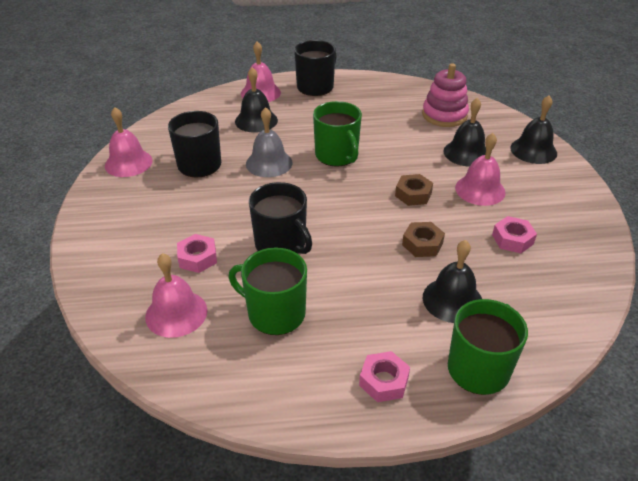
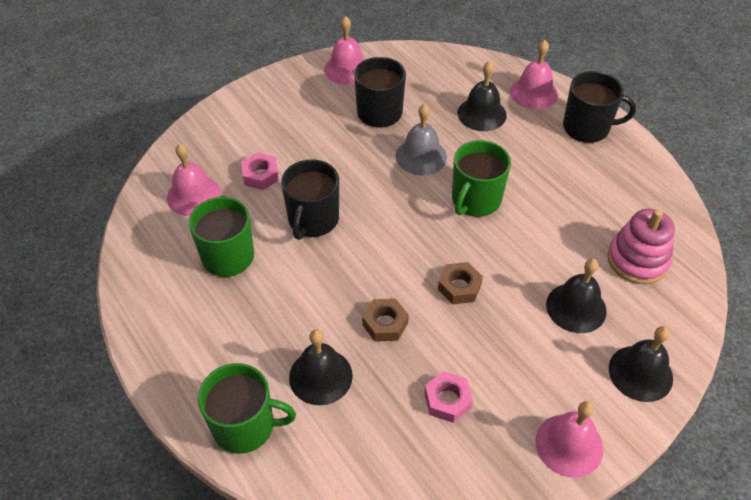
camera: 60 degrees right, 10 degrees up
pink nut [359,351,410,402] -> none
pink bell [455,133,506,206] -> pink bell moved to [535,401,603,478]

